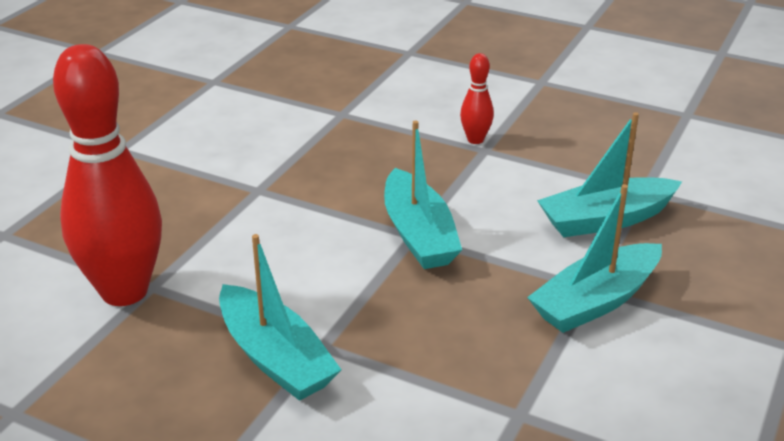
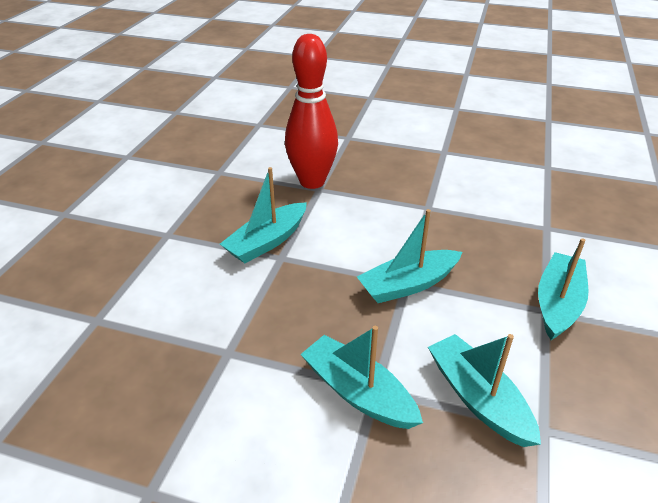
camera: 80 degrees right, 5 degrees up
red bowling pin [460,53,494,144] -> turquoise boat [538,238,588,340]

